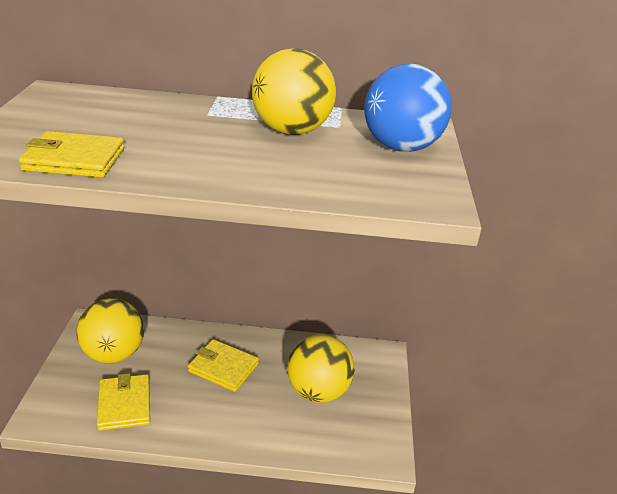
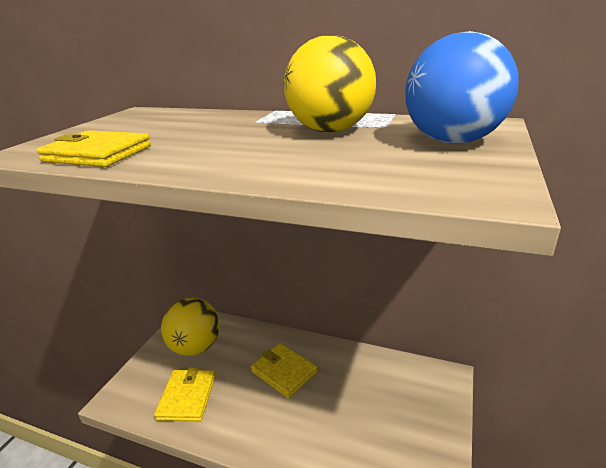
camera: 20 degrees right, 5 degrees down
yellow ball [287,334,354,402] -> none

